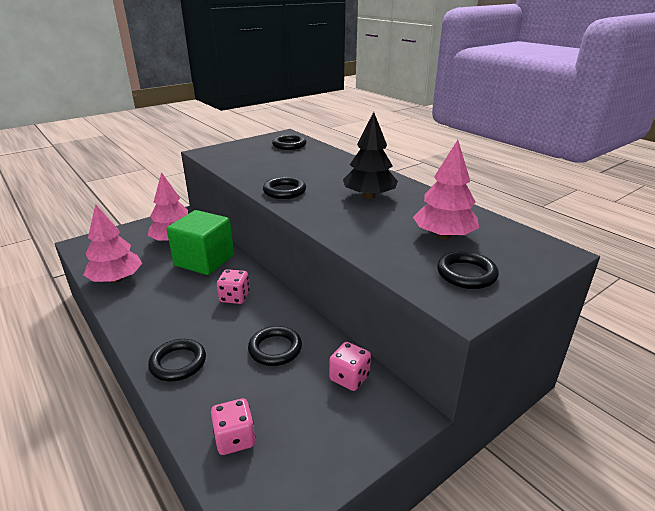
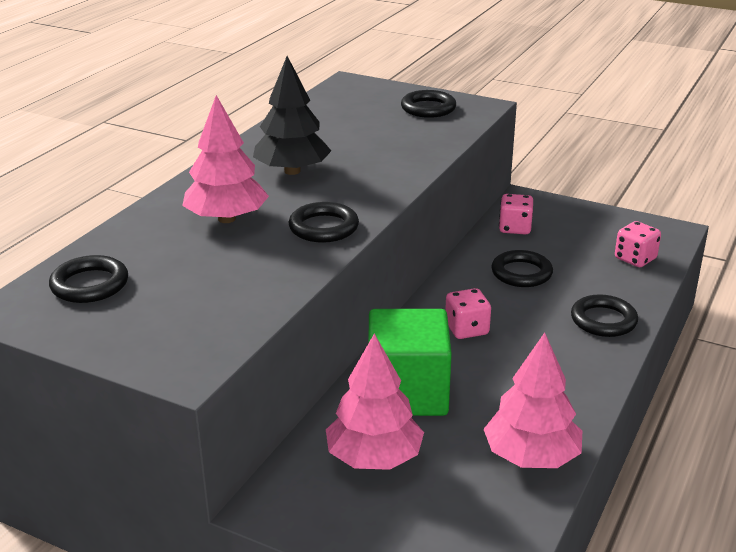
camera: 115 degrees left, 0 degrees up
pink tree [413,140,479,239] -> pink tree moved to [182,95,269,223]

